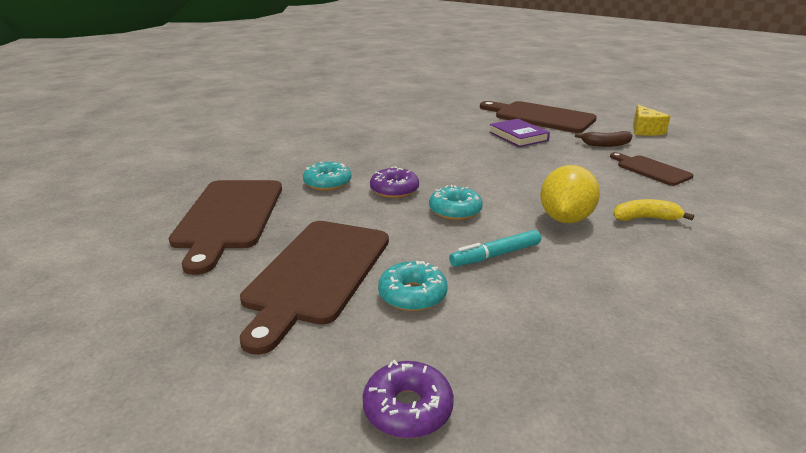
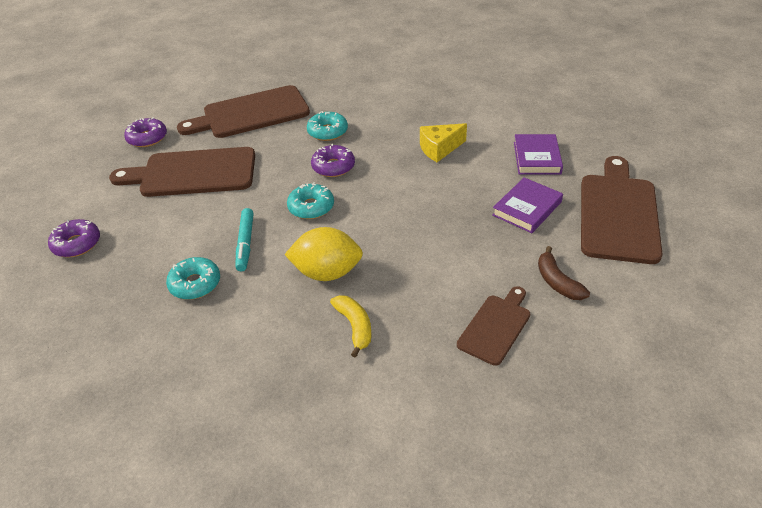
camera: 70 degrees right, 15 degrees up
turquoise donut [378,261,448,311] -> turquoise donut moved to [166,257,220,300]
turquoise marker [449,230,541,267] -> turquoise marker turned 135 degrees counterclockwise [235,208,254,271]
yellow cheese [633,105,671,136] -> yellow cheese moved to [420,123,467,162]
none -> purple donut [124,117,167,147]
none -> purple book [514,134,563,175]

